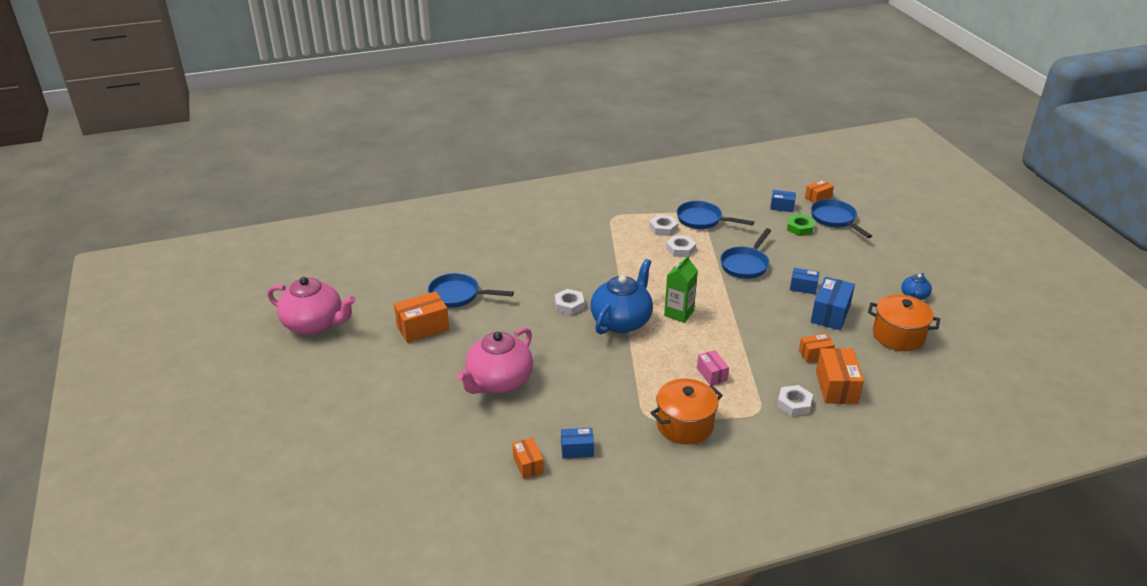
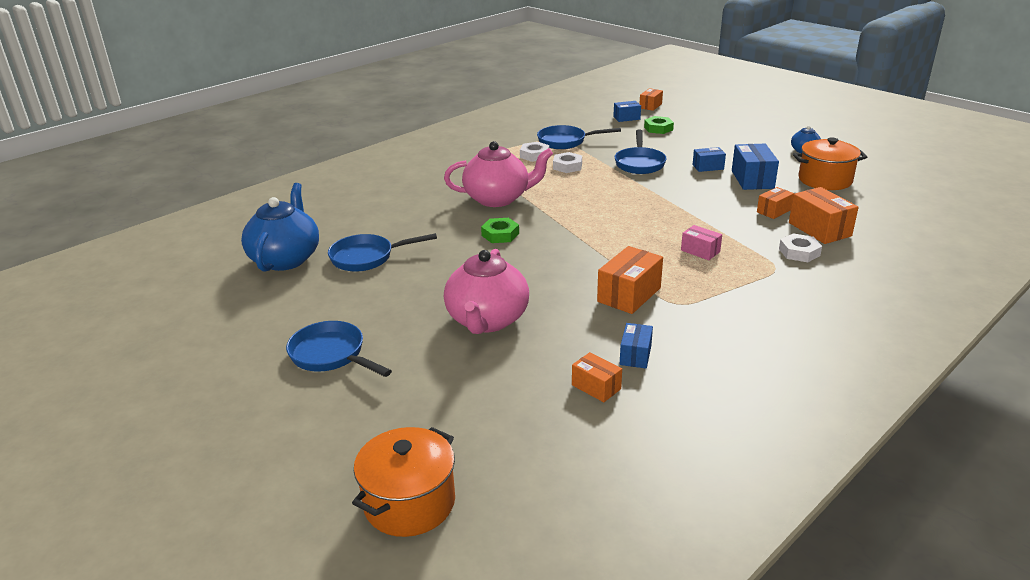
camera: 25 degrees left, 5 degrees down
pink teapot [268,277,355,335] -> pink teapot moved to [444,141,553,207]
orange box [394,291,449,343] -> orange box moved to [597,246,663,314]
white nut [555,289,585,315] -> green nut [481,218,519,243]
blue box [561,428,594,458] -> blue box turned 45 degrees counterclockwise [620,323,653,368]
blue teapot [591,259,653,334] -> blue teapot moved to [241,183,319,272]
orange pot [650,378,723,445] -> orange pot moved to [352,427,455,537]
green carton [664,255,698,323] -> none
blue pan [811,199,872,238] -> blue pan moved to [286,321,392,377]

